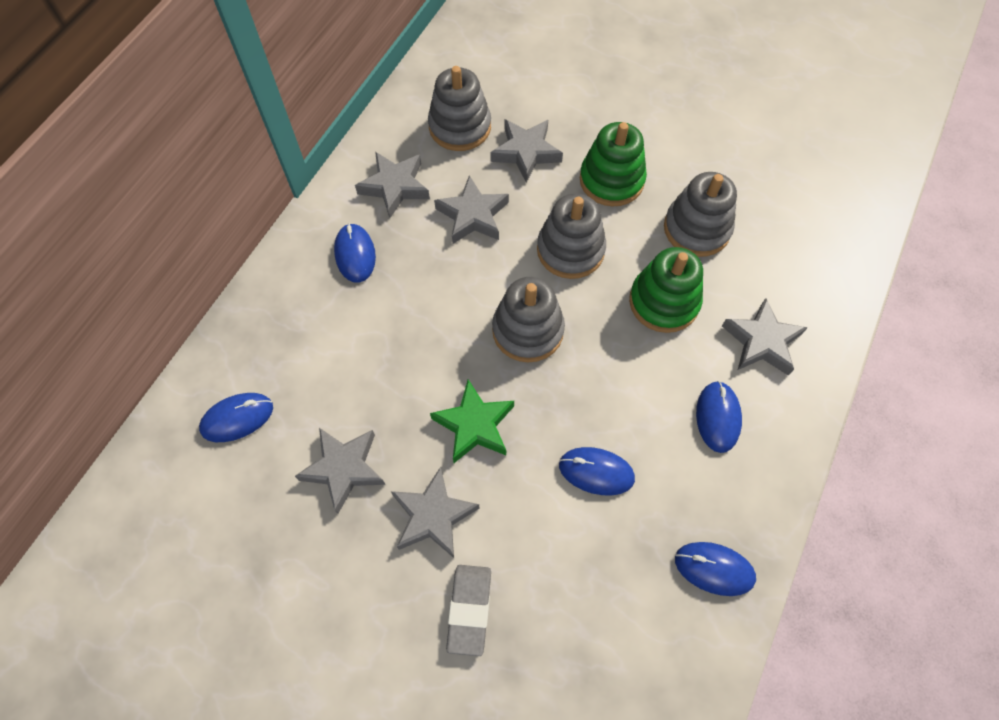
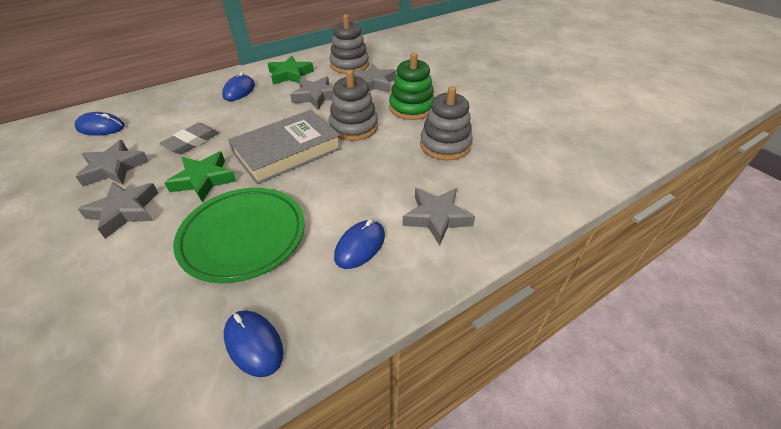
camera: 30 degrees right, 20 degrees down
grey star [355,152,430,218] -> green star [267,56,314,84]
grey eraser [446,565,491,656] -> grey eraser moved to [159,123,219,154]
grey stacking toy [492,277,565,362] -> grey book [228,110,342,184]
blue mouse [559,447,635,496] -> green plate [173,188,305,283]
green stacking toy [629,247,703,333] -> none

